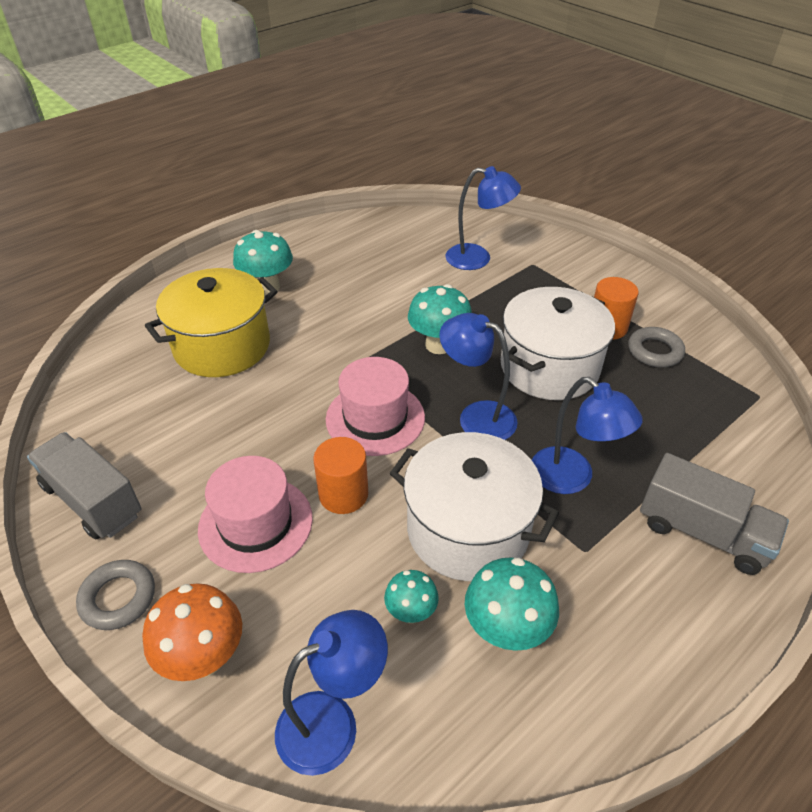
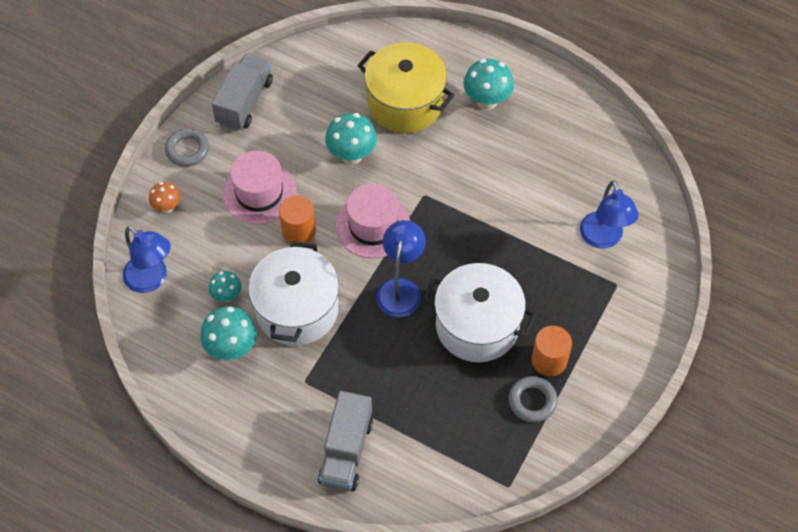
camera: 70 degrees right, 15 degrees up
orange mushroom [142,583,242,681] -> orange mushroom [149,182,180,213], size x0.60
turquoise mushroom [408,284,472,354] -> turquoise mushroom moved to [325,113,377,165]
blue lamp [532,377,643,494] -> none

